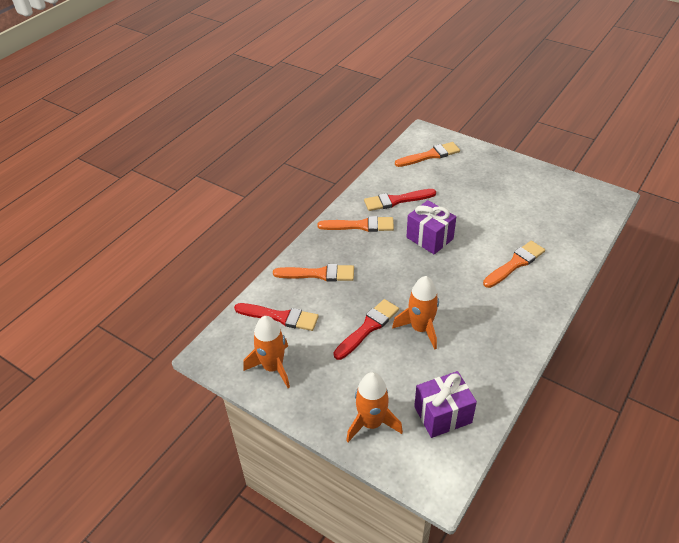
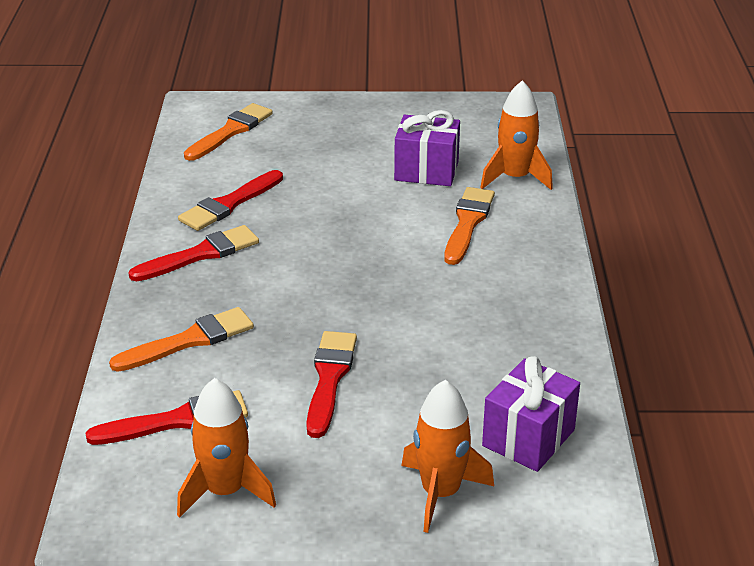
camera: 35 degrees left, 10 degrees down
orange brush [317,216,394,232] -> red brush [129,225,259,281]
orange rocket [392,276,439,350] -> orange rocket moved to [480,80,553,190]
purple gift [406,200,456,254] -> purple gift moved to [394,110,460,186]

